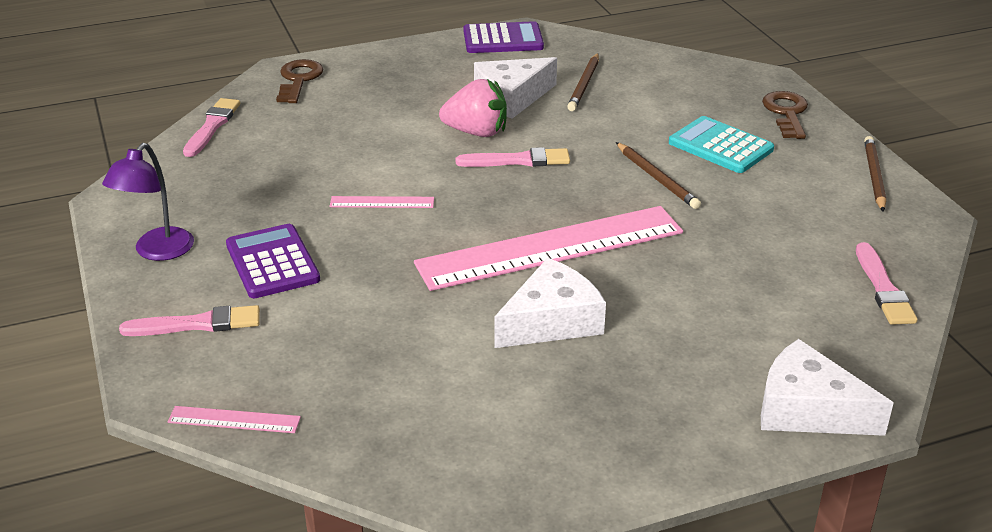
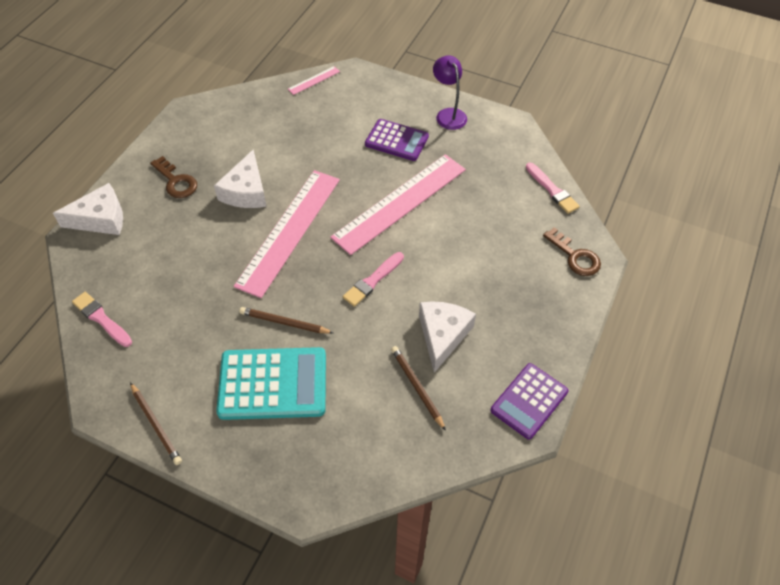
camera: 135 degrees right, 20 degrees up
pink brush [119,305,260,336] -> none
pink ruler [329,196,434,208] -> pink ruler [330,154,466,255], size x2.50
pink strawberry [439,79,507,137] -> none
turquoise calculator [669,116,774,173] -> turquoise calculator [216,347,326,420], size x1.52
brown key [762,91,808,139] -> brown key moved to [150,156,197,198]

